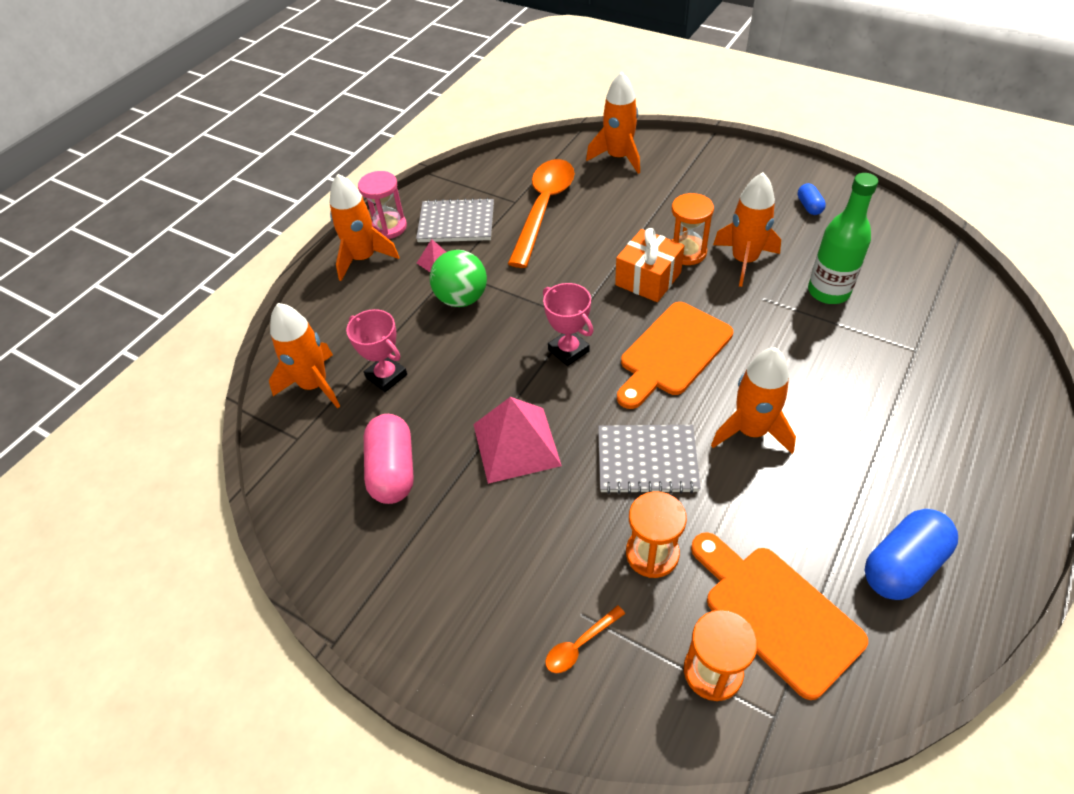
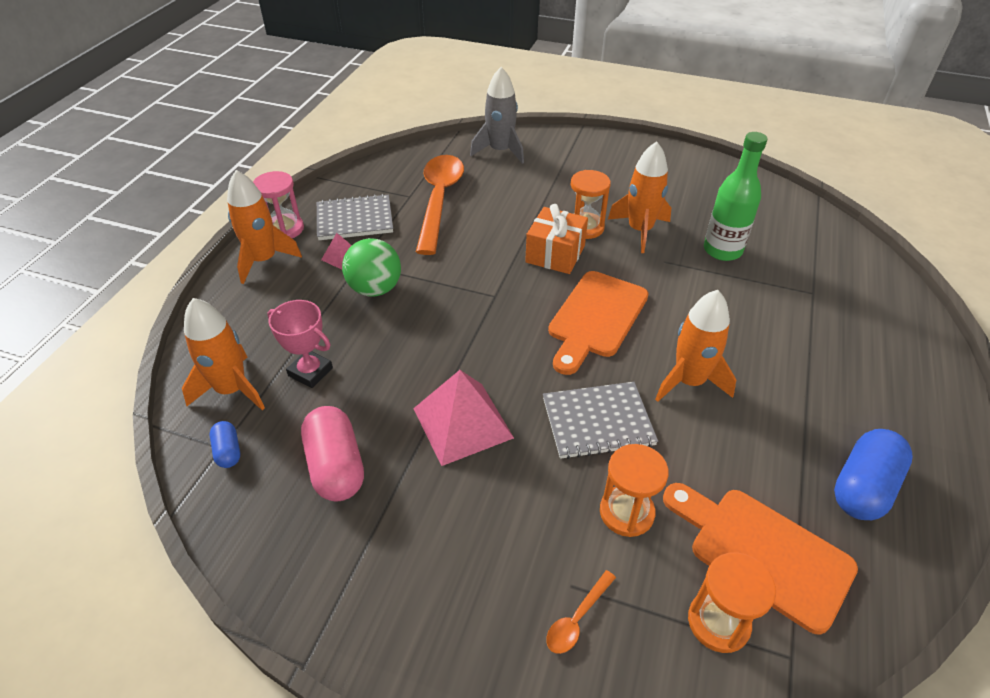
camera: 15 degrees left, 5 degrees down
pink trophy [543,283,593,366] -> none
orange rocket [586,71,640,174] -> grey rocket [470,67,524,164]
blue capsule [798,183,826,215] -> blue capsule moved to [210,421,240,468]

